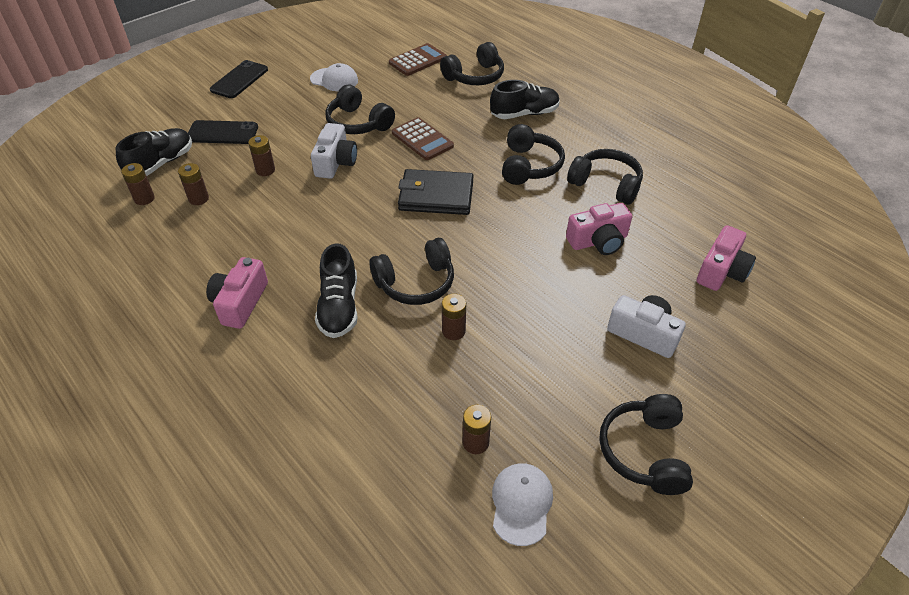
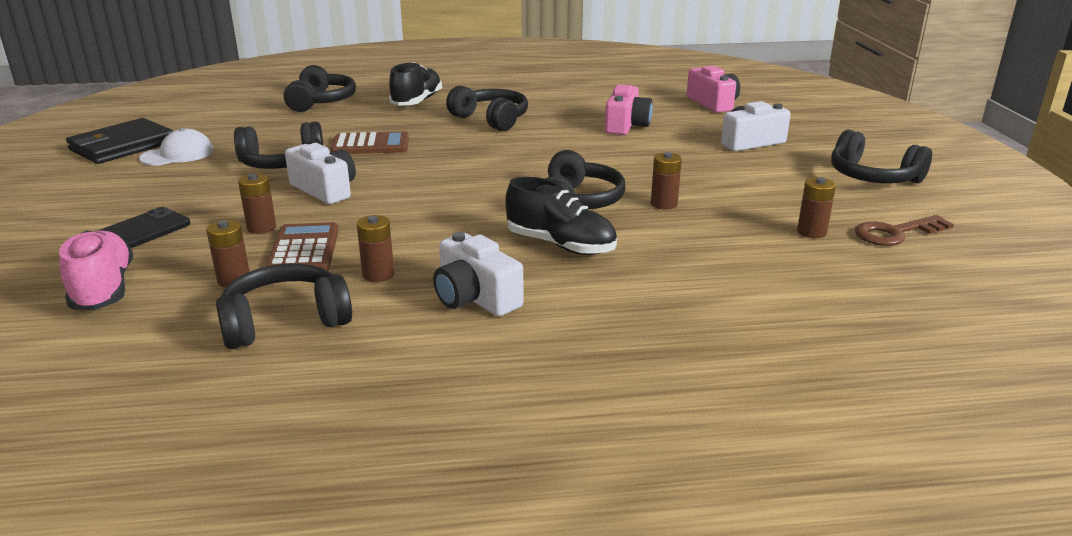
camera: 55 degrees left, 20 degrees down
black shoe [116,128,192,176] -> pink shoe [59,230,133,310]
brown battery [121,163,155,205] -> brown battery moved to [357,215,394,282]
pink camera [206,257,268,329] -> white camera [433,232,524,316]
black phone [210,60,268,98] -> none
brown calculator [389,43,447,76] -> brown calculator moved to [266,222,339,271]
black wallet [398,169,473,215] -> black wallet moved to [66,118,173,164]
white cap [492,463,553,546] -> brown key [855,215,954,246]
black headphones [567,149,643,205] -> black headphones moved to [216,263,352,349]

